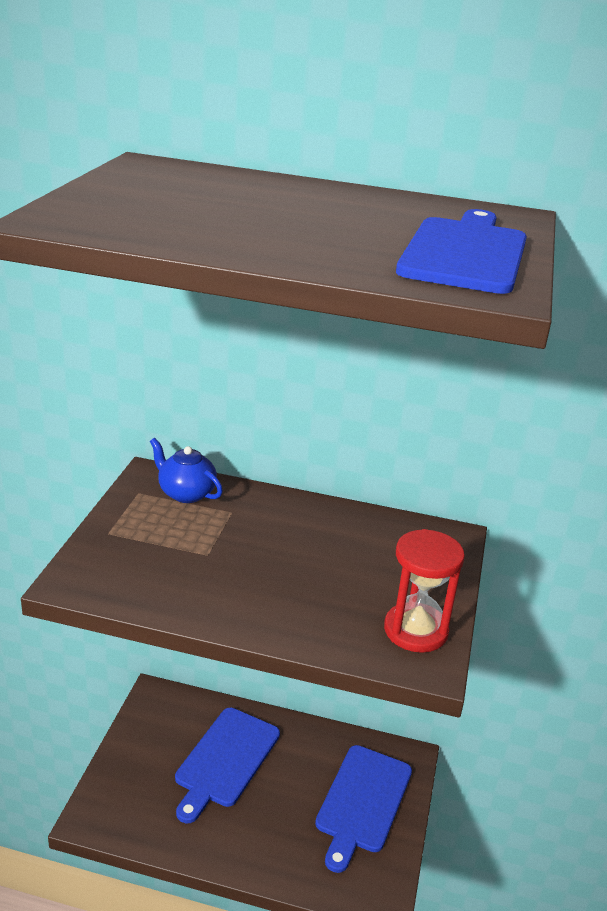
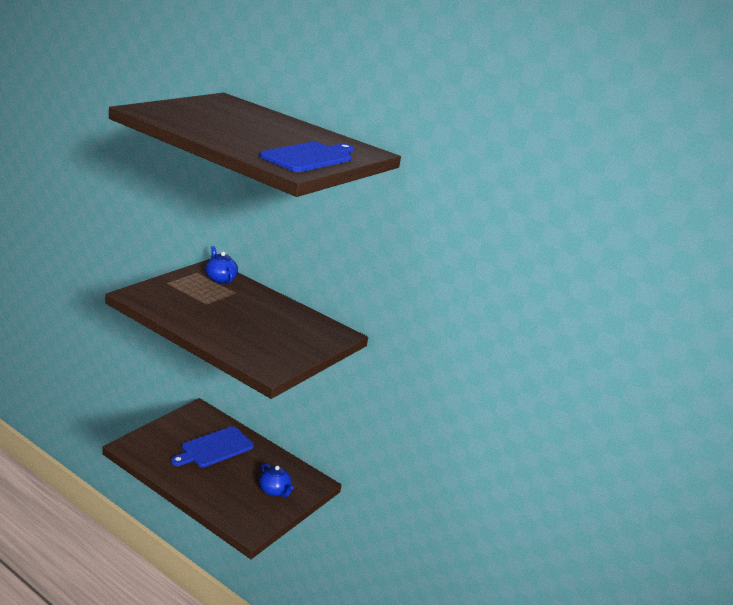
camera: 20 degrees right, 5 degrees down
blue cutting board [315,745,412,873] -> blue teapot [259,463,294,497]
red hourglass [384,529,465,653] -> none

